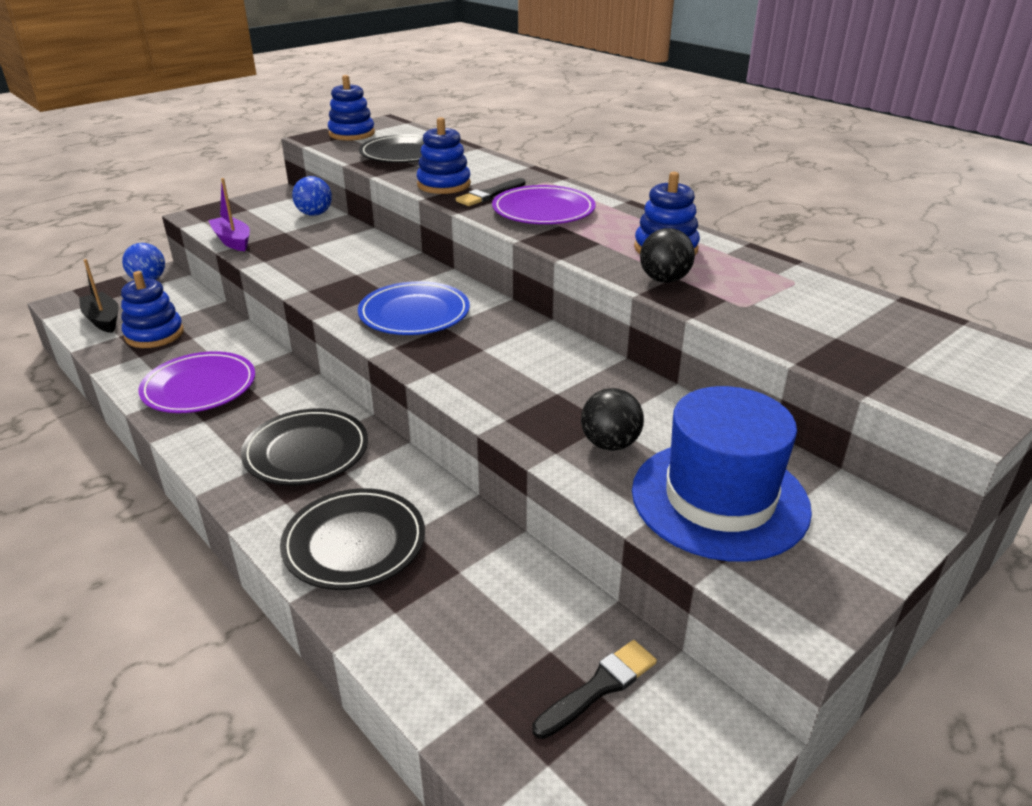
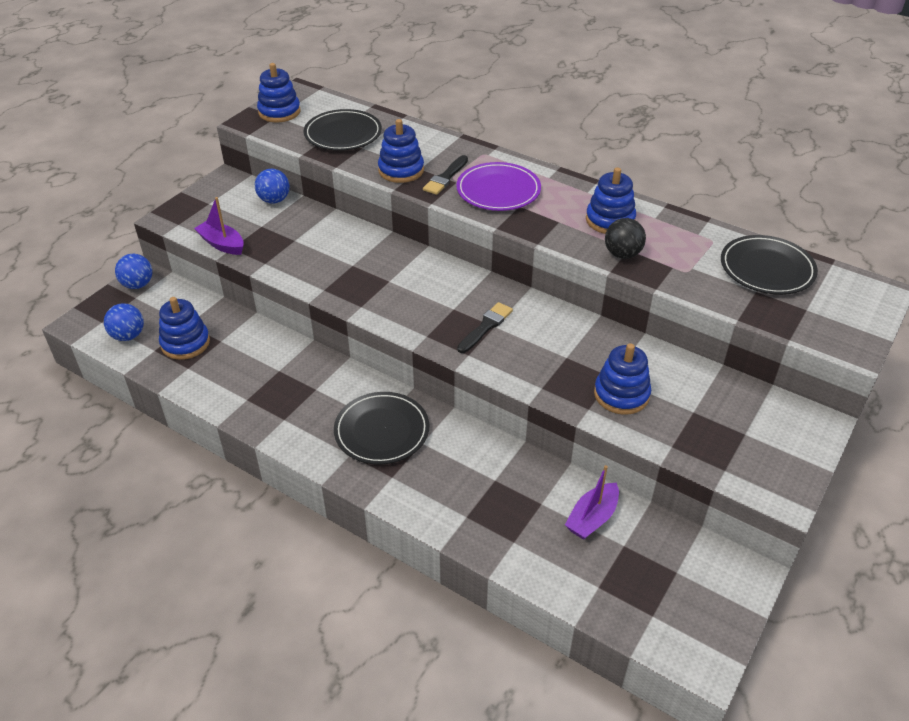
camera: 15 degrees left, 10 degrees up
black boat [79,259,119,333] -> blue ball [104,303,144,341]
purple plate [138,351,255,413] -> none
black plate [280,488,425,590] -> black plate moved to [721,235,818,295]
blue plate [358,281,470,335] -> none
black brush [532,640,657,739] -> black brush moved to [457,302,513,353]
black ball [581,388,644,451] -> blue stacking toy [594,343,651,415]
blue hat [632,386,812,562] -> none
none -> purple boat [565,465,619,540]

